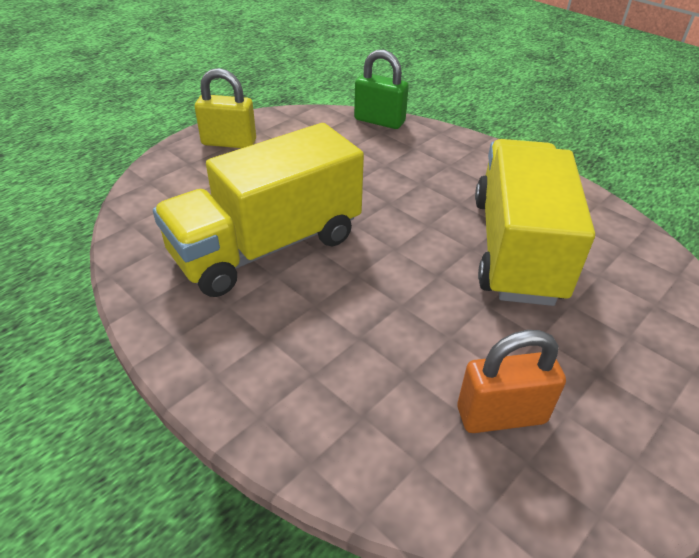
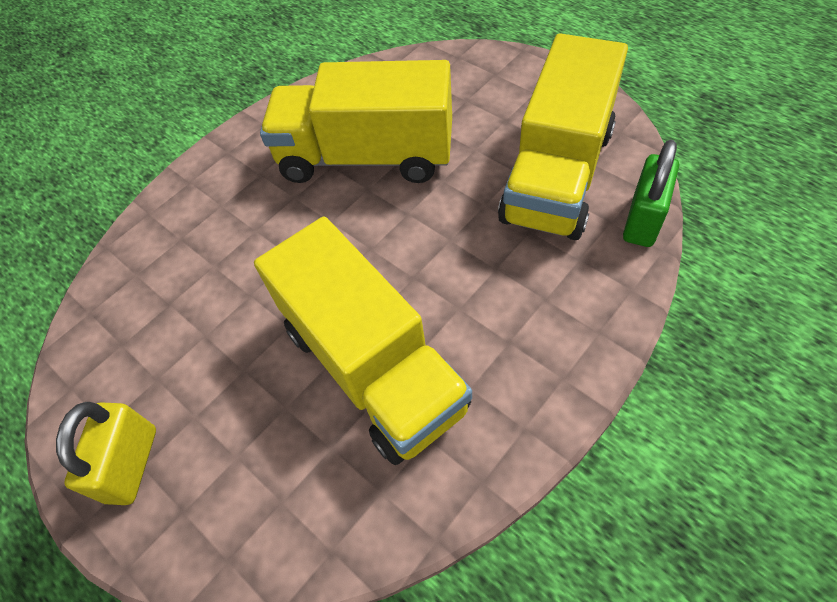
camera: 85 degrees left, 15 degrees up
green padlock [354,50,409,129] -> green padlock moved to [623,140,679,247]
orange padlock [457,330,566,433] -> yellow truck [498,33,628,240]

